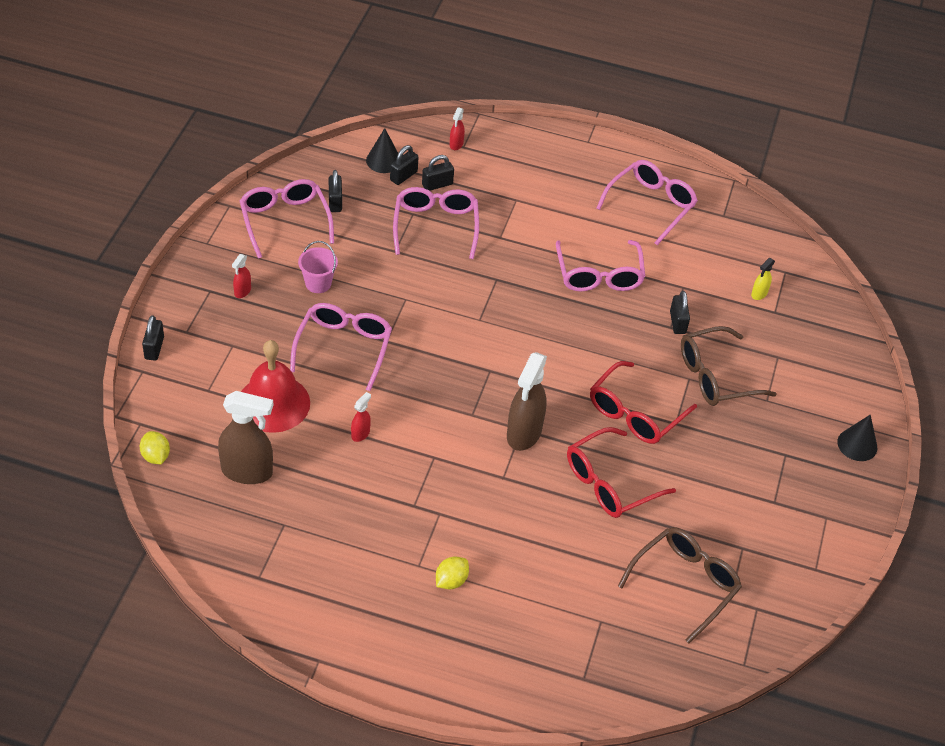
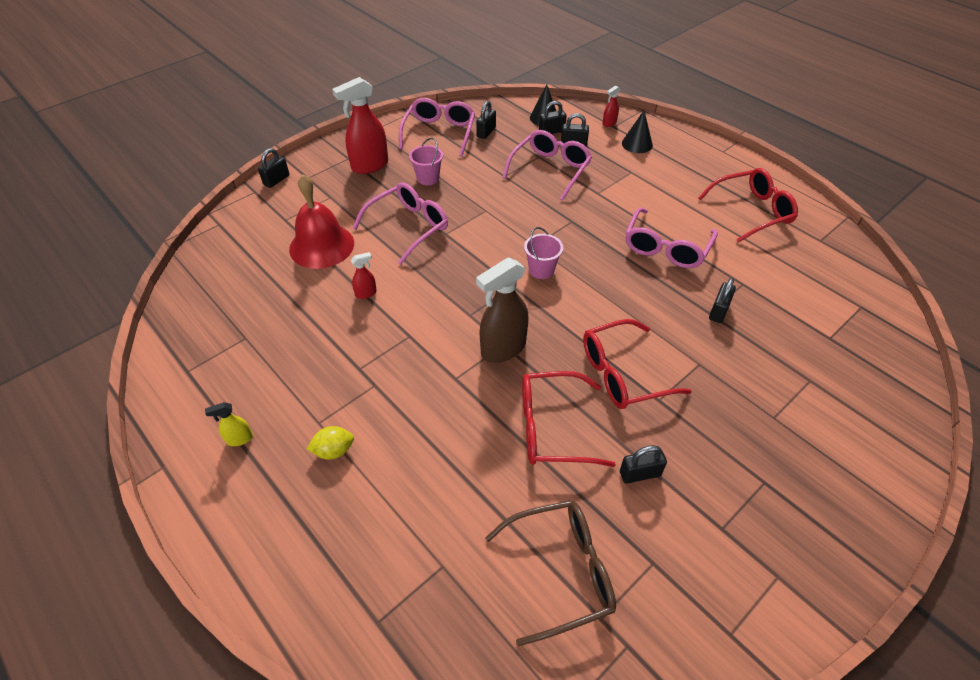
camera: 35 degrees right, 0 degrees up
yellow lemon [140,431,170,464] -> none
brown spray bottle [218,391,273,484] -> none
red spray bottle [232,254,251,298] -> red spray bottle [332,77,388,174], size x2.15
pink glasses [596,160,698,245] -> red glasses [698,168,798,242]
brown glasses [681,326,777,406] -> none
yellow spray bottle [751,258,775,300] -> yellow spray bottle moved to [205,402,253,446]
black cone [837,415,877,461] -> black cone moved to [622,111,653,153]
none -> pink bucket [524,227,563,279]
none -> black padlock [620,445,667,484]

